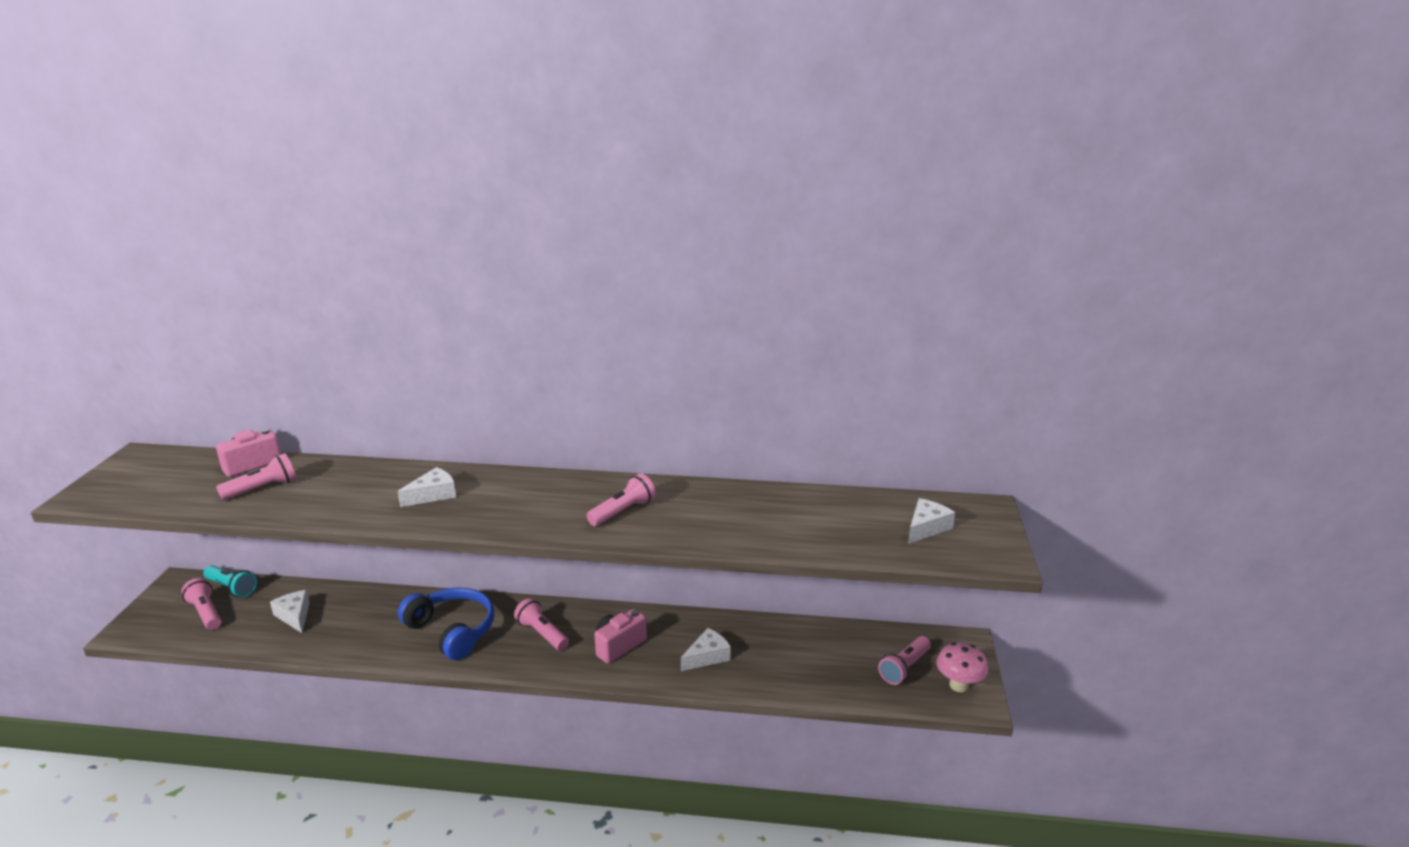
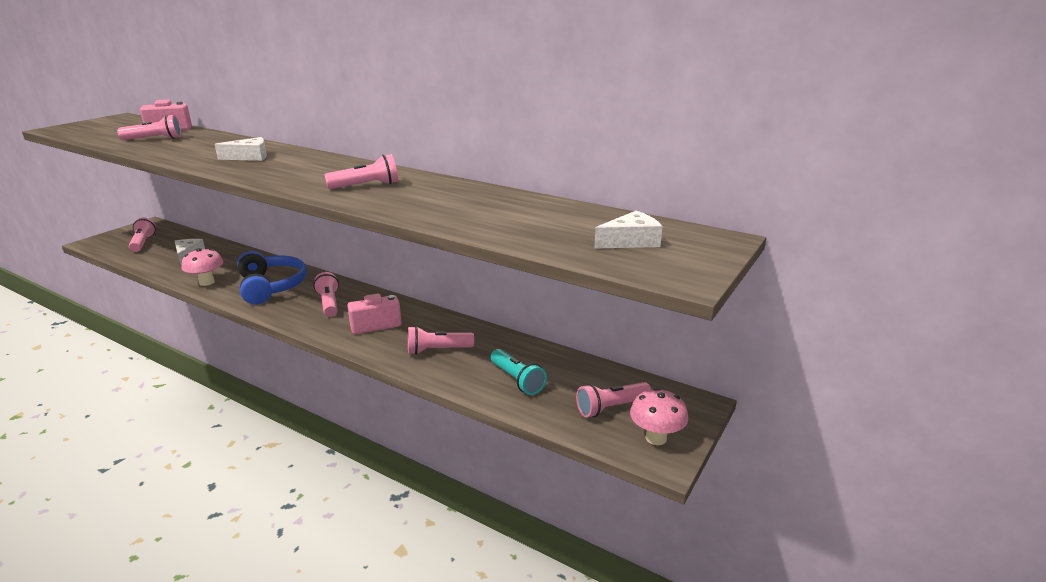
camera: 25 degrees right, 0 degrees up
turquoise flashlight [203,565,257,597] -> turquoise flashlight moved to [491,349,547,395]
white cheese [681,628,731,671] -> pink flashlight [408,326,474,355]
none -> pink mushroom [182,248,223,286]

